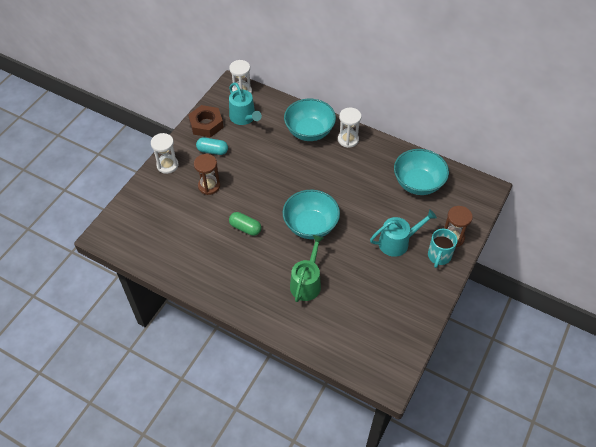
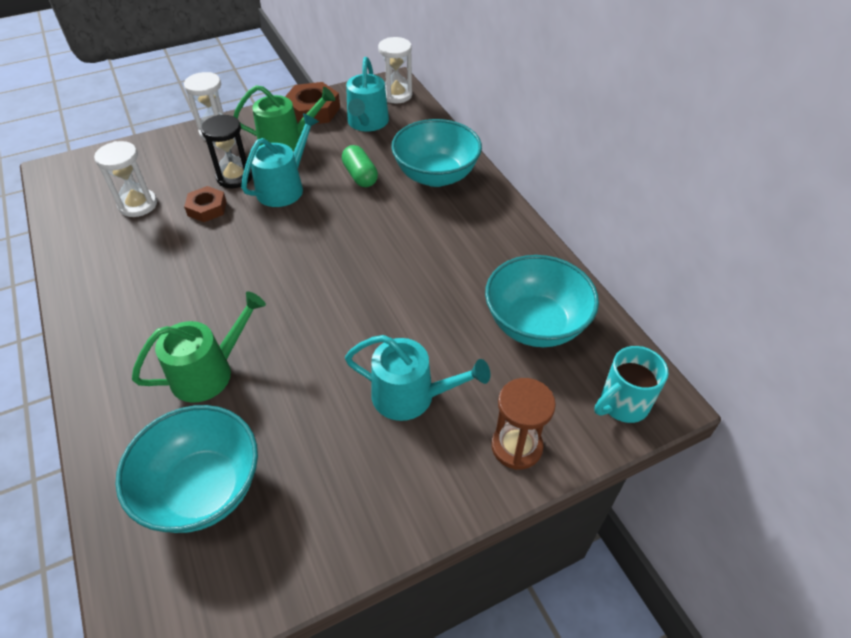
camera: 35 degrees right, 5 degrees down
brown hourglass [194,154,220,195] -> black hourglass [201,115,253,188]
turquoise capsule [196,137,228,155] -> green watering can [234,85,335,151]
green capsule [229,212,261,236] -> green capsule moved to [342,145,378,187]
turquoise bowl [283,190,340,239] -> turquoise bowl moved to [115,405,258,533]
white hourglass [338,108,361,148] -> white hourglass moved to [94,141,157,217]
turquoise mug [428,229,458,268] -> turquoise mug moved to [594,346,668,423]
none -> brown nut [184,186,227,222]
none -> turquoise watering can [241,113,319,207]

